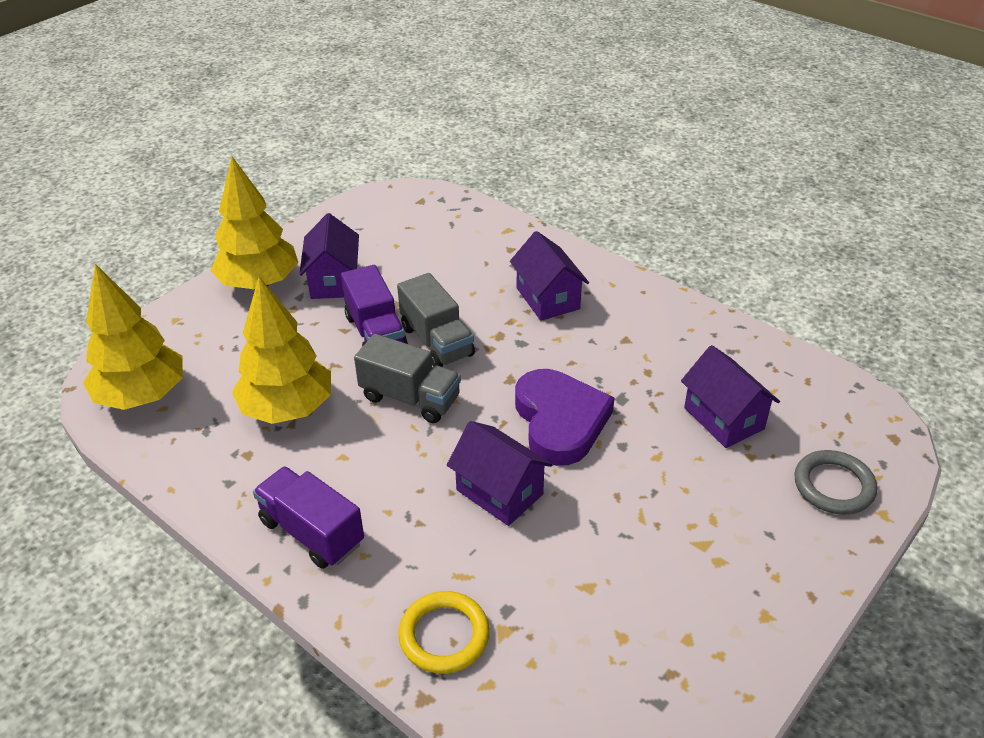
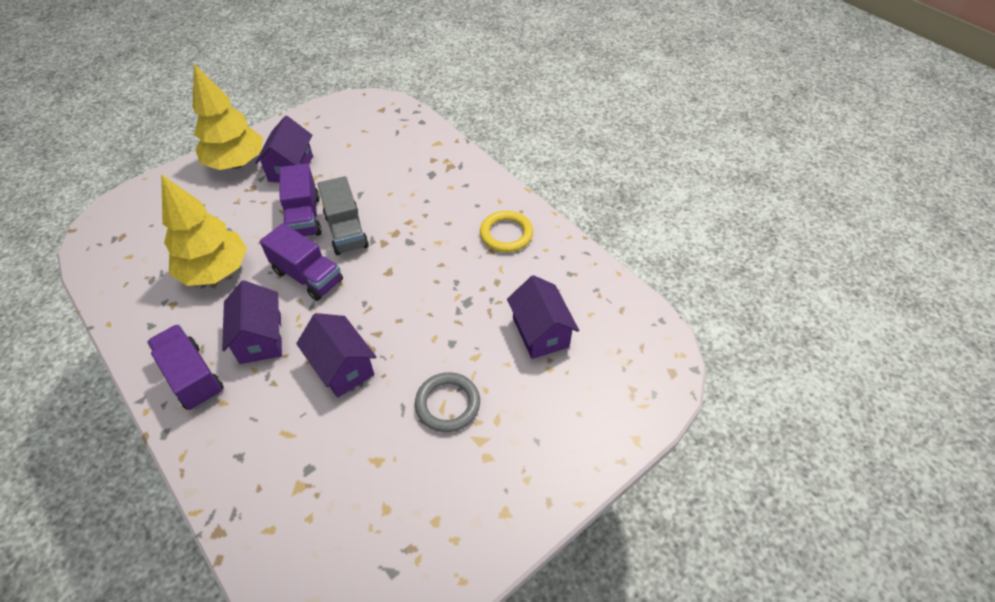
camera: 10 degrees right, 10 degrees up
yellow tree [83,264,183,410] -> none
grey truck [354,334,461,423] -> purple truck [260,223,343,301]
yellow ring [398,591,489,674] -> yellow ring moved to [480,211,533,252]
purple house [510,231,589,321] -> purple house moved to [222,280,283,364]
purple heart [515,369,615,466] -> none
grey ring [794,450,877,515] -> grey ring moved to [415,372,480,432]

